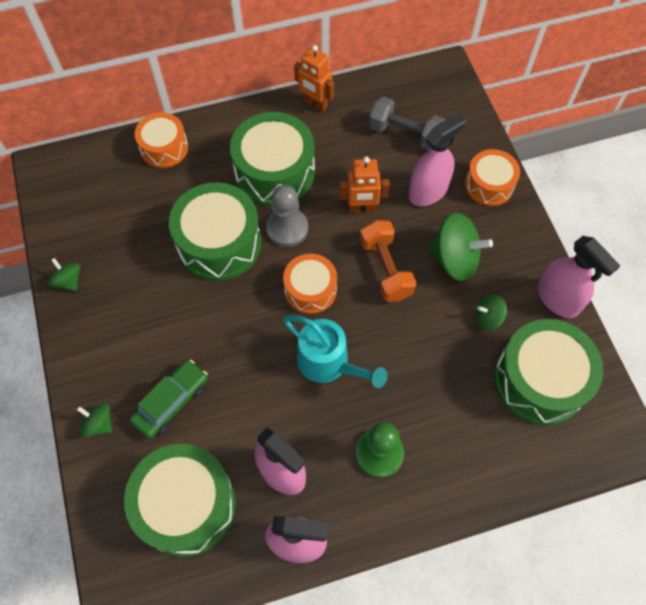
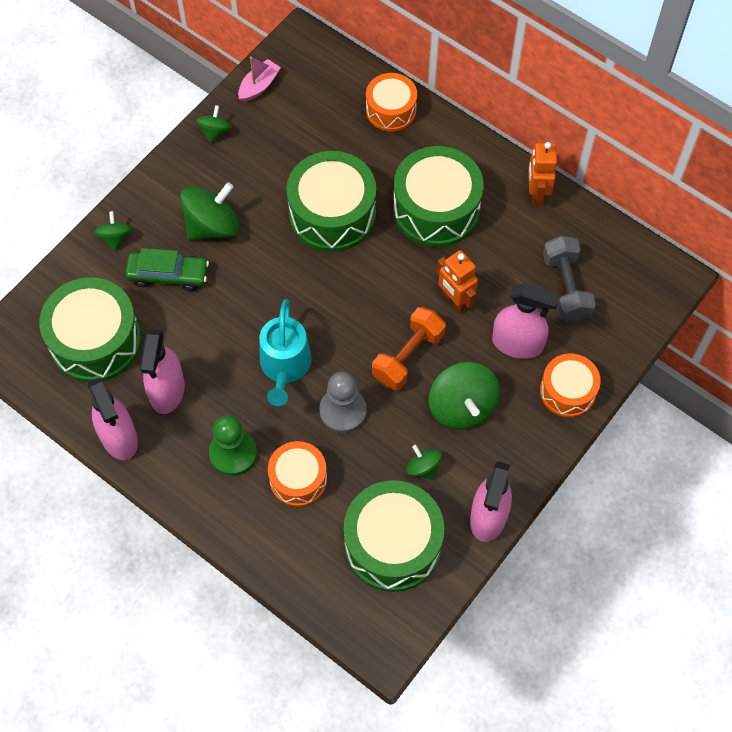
camera: 55 degrees right, 0 degrees up
grey pawn [266,185,308,247] -> grey pawn moved to [319,372,367,433]
orange drum [283,254,337,314] -> orange drum moved to [268,441,327,507]
none -> green spinning top [180,182,239,241]
none -> pink boat [238,57,281,102]

